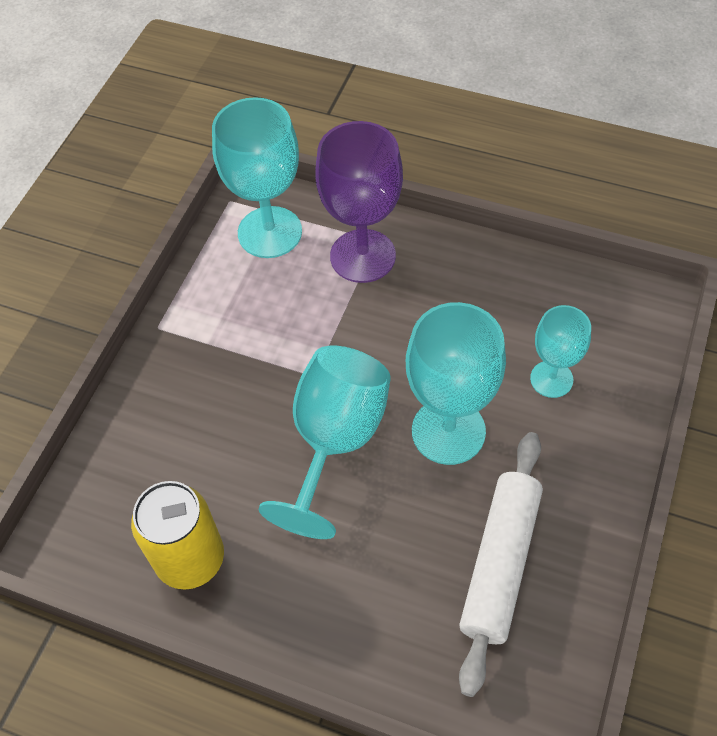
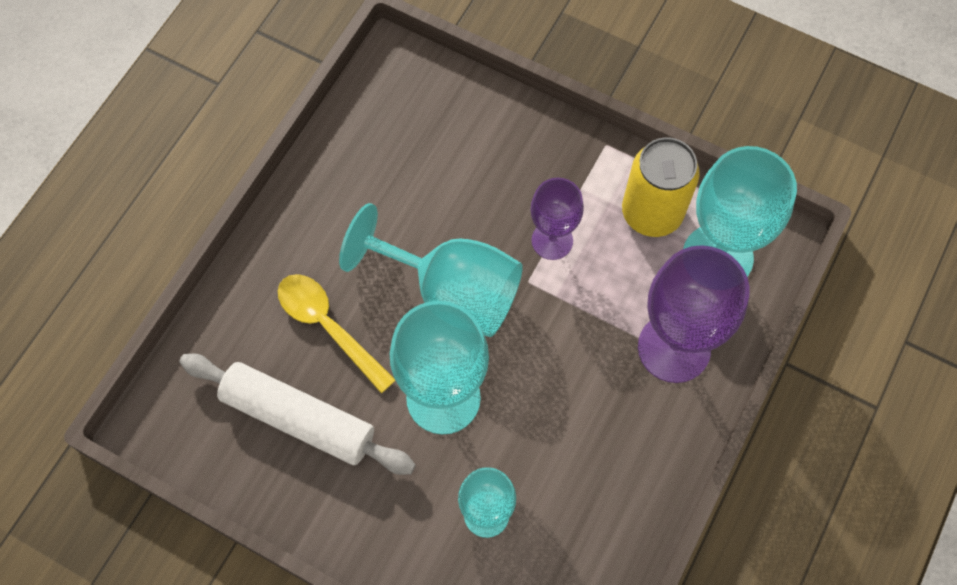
camera: 95 degrees right, 10 degrees up
yellow can [131,481,224,590] -> yellow can moved to [622,137,700,237]
none -> yellow spoon [278,274,396,393]
none -> purple goblet [530,178,584,260]

